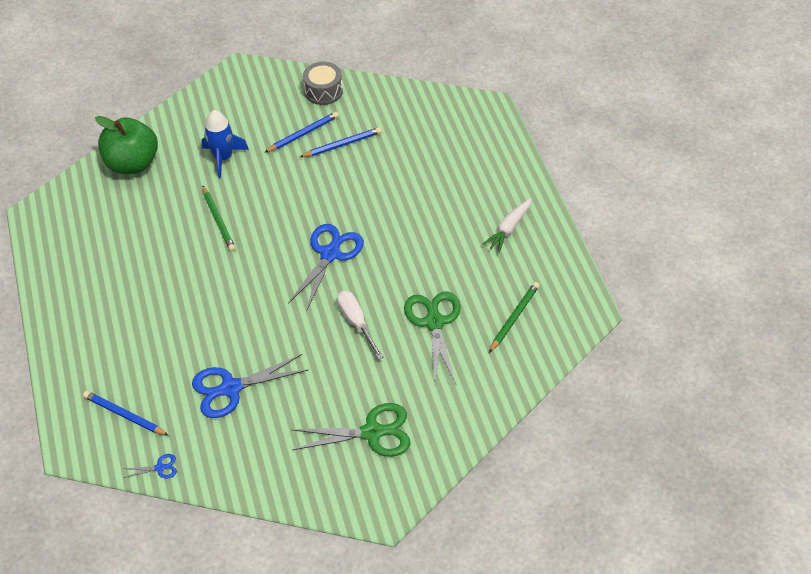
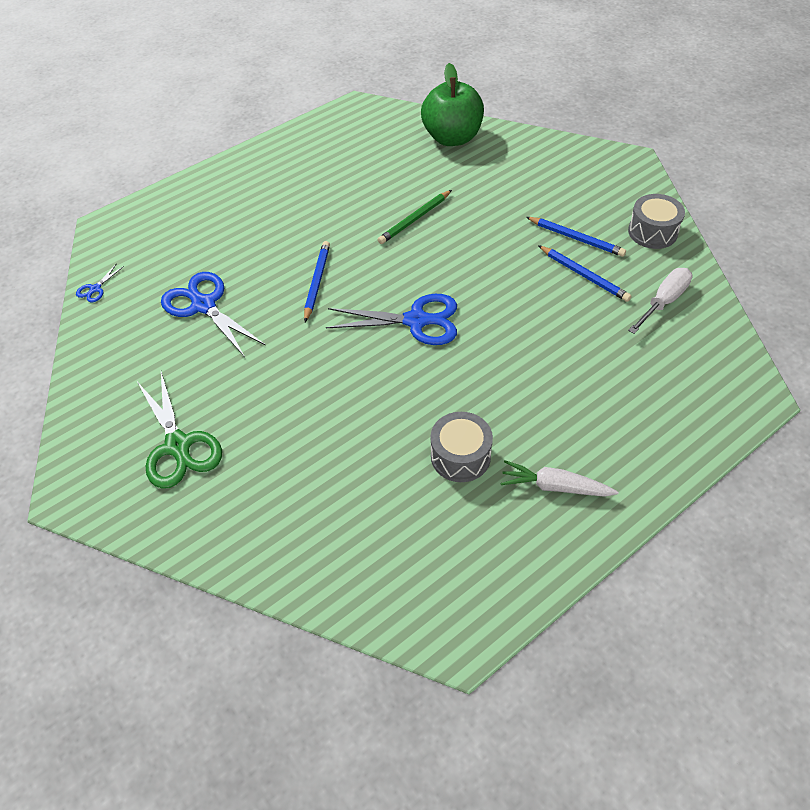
camera: 70 degrees right, 0 degrees up
blue pencil [83,391,169,436] -> blue pencil moved to [304,241,330,322]
blue scissors [124,454,177,478] -> blue scissors turned 60 degrees clockwise [76,263,124,302]
blue rocket [201,110,249,178] -> none
white screwdriver [337,290,384,360] -> white screwdriver moved to [628,268,693,334]
green scissors [404,291,461,384] -> none
green pencil [489,282,540,353] -> none
none -> grey drum [430,412,493,482]

